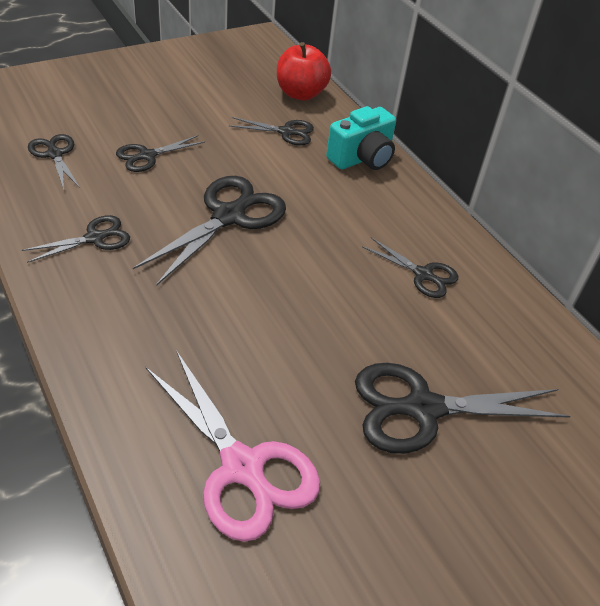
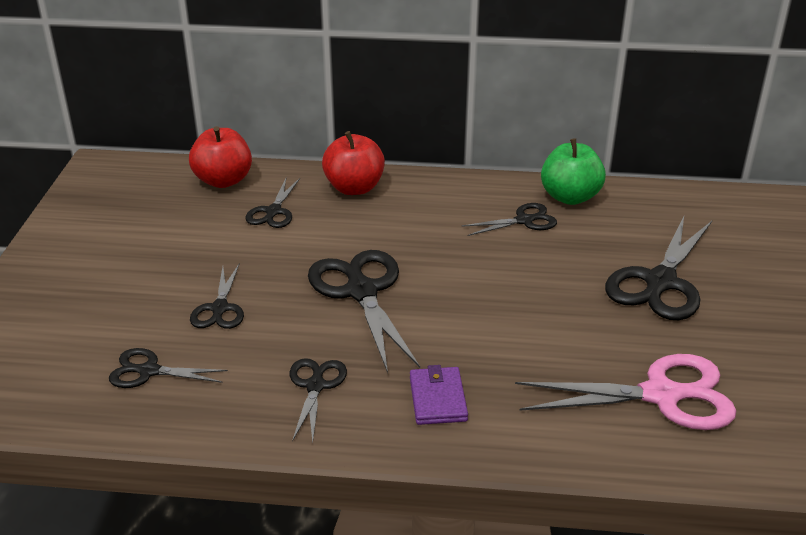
camera: 50 degrees left, 10 degrees down
black scissors [229,117,314,146] -> black scissors turned 150 degrees clockwise [246,178,300,228]
turquoise camera [326,106,396,170] -> red apple [322,131,385,195]
none -> purple wallet [410,365,468,425]
none -> green apple [541,138,606,205]

